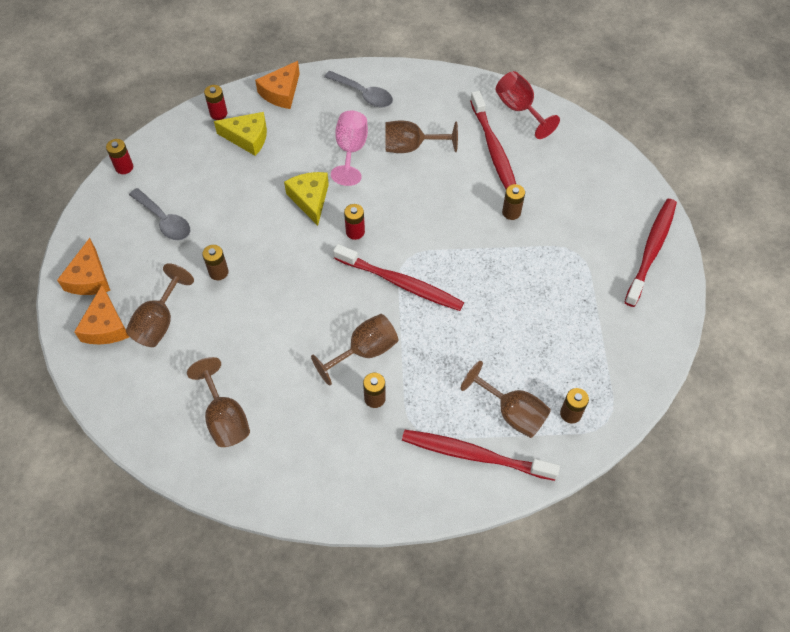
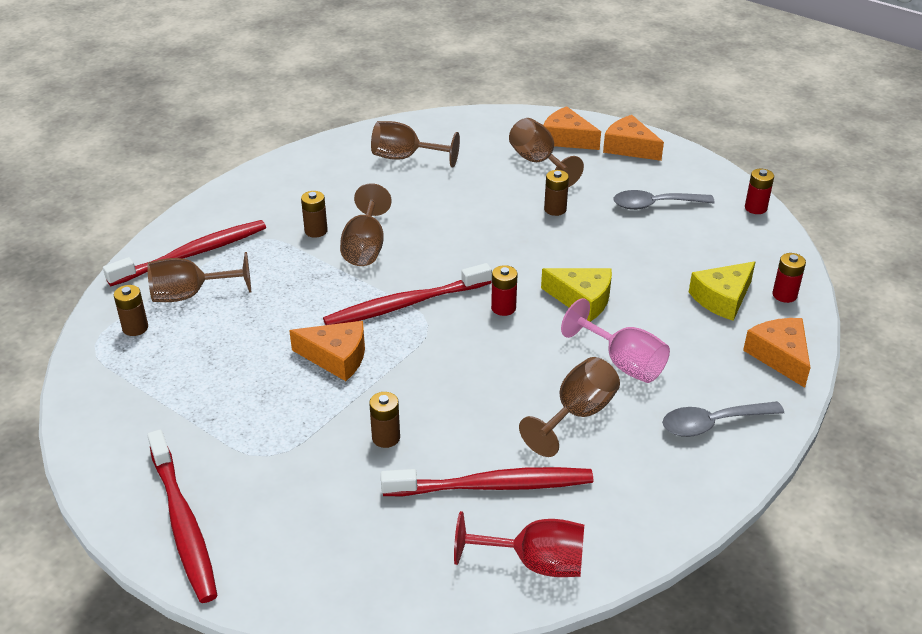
camera: 130 degrees right, 20 degrees down
red toothbrush [470,91,516,189] -> red toothbrush turned 150 degrees clockwise [381,467,593,496]
none -> orange cheese [289,321,365,381]

